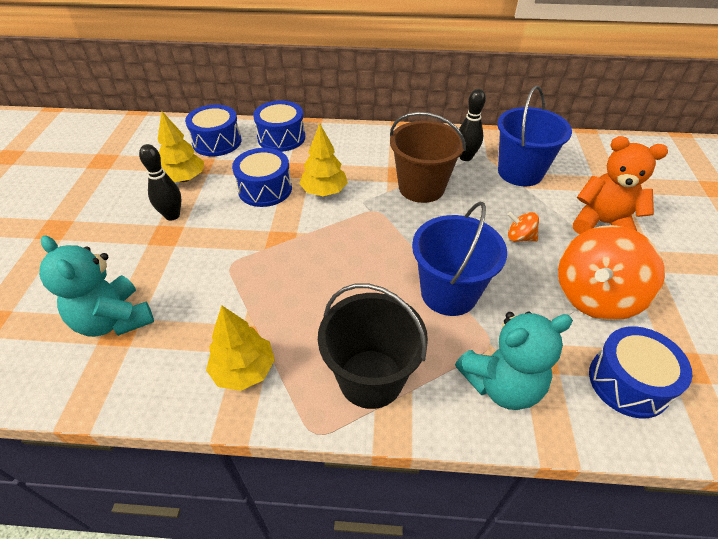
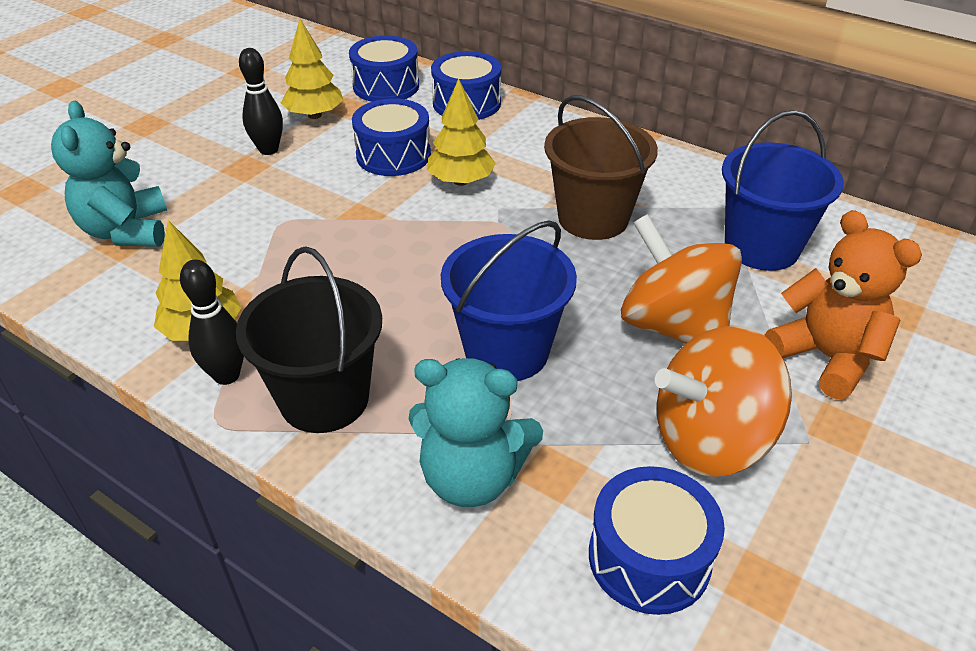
camera: 30 degrees right, 5 degrees down
black bowling pin [459,89,486,161] -> black bowling pin moved to [180,260,244,385]
orange spinning top [507,212,539,242] -> orange spinning top [621,214,742,343], size x2.27

